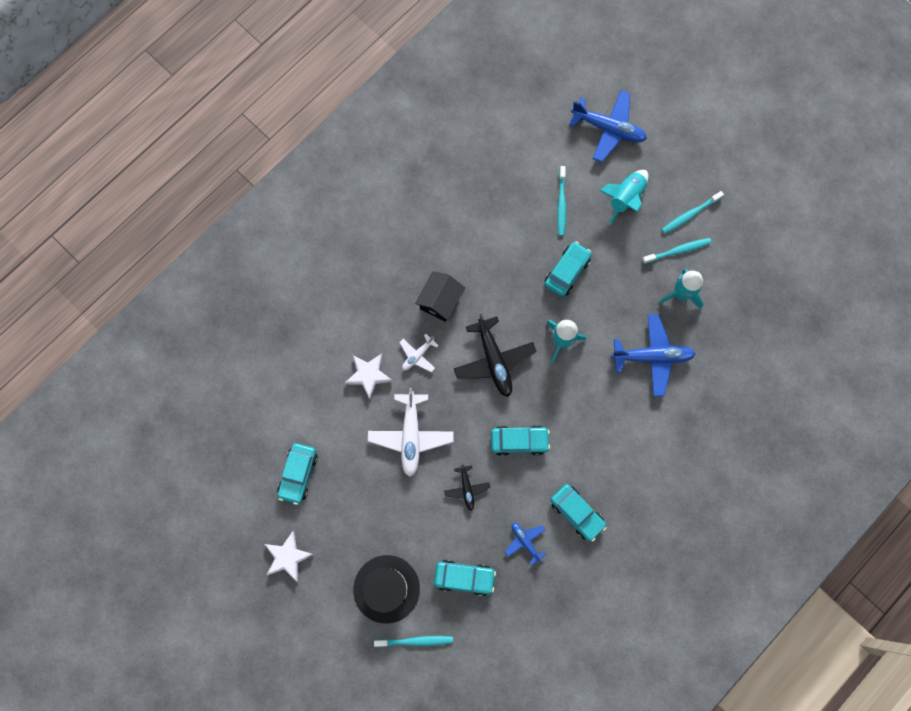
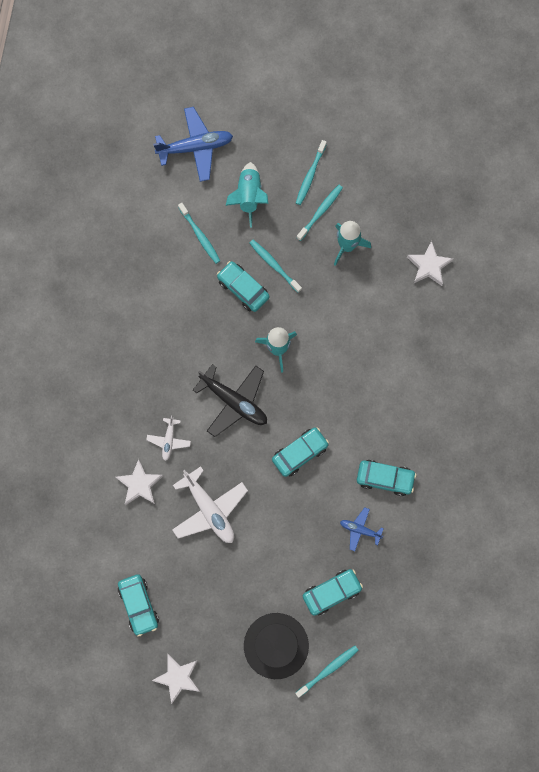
camera: 35 degrees left, 0 degrees up
black house [415,271,465,322] -> none
black plane [444,464,490,511] -> none
turquoise car [544,241,592,297] -> turquoise car turned 45 degrees counterclockwise [217,261,270,312]
blue plane [611,314,696,397] -> none
none -> turquoise toothbrush [250,240,302,293]
none -> white star [407,241,453,286]

